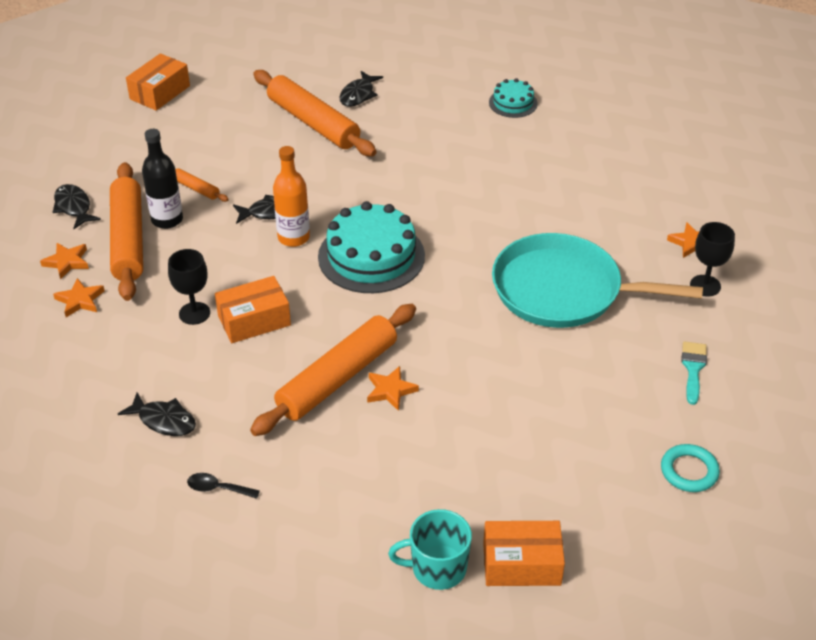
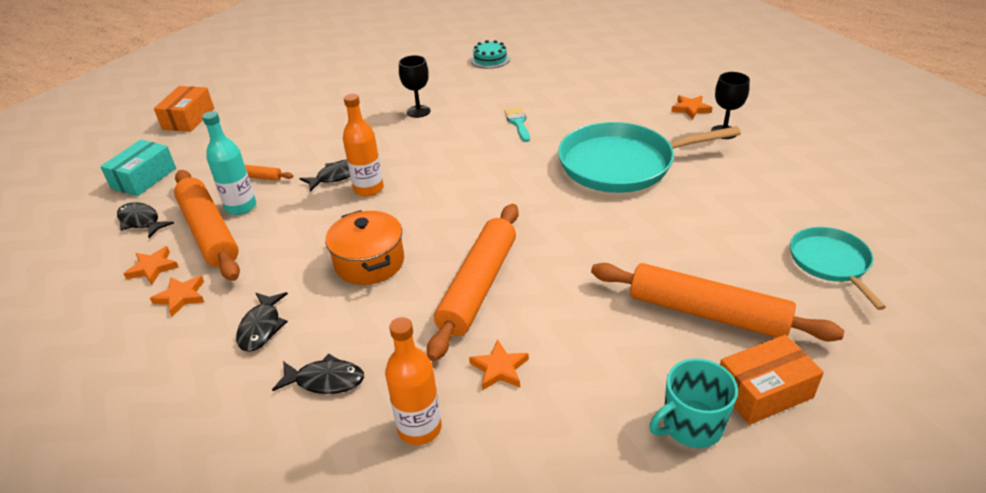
camera: 20 degrees left, 5 degrees down
black bottle [142,129,183,229] -> turquoise bottle [202,111,256,215]
black goblet [168,249,210,325] -> black goblet moved to [399,55,430,118]
black spoon [187,473,260,499] -> orange bottle [385,317,442,445]
orange box [215,276,291,343] -> orange pot [325,210,404,285]
orange rolling pin [253,70,377,156] -> orange rolling pin moved to [591,263,844,342]
turquoise cake [318,201,425,293] -> none
black fish [339,71,383,107] -> black fish moved to [236,292,288,352]
orange star [367,366,419,411] -> orange star moved to [469,340,529,390]
turquoise ring [661,444,720,492] -> turquoise pan [790,227,886,310]
turquoise brush [681,341,707,405] -> turquoise brush moved to [505,108,530,142]
none -> turquoise box [100,140,176,196]

